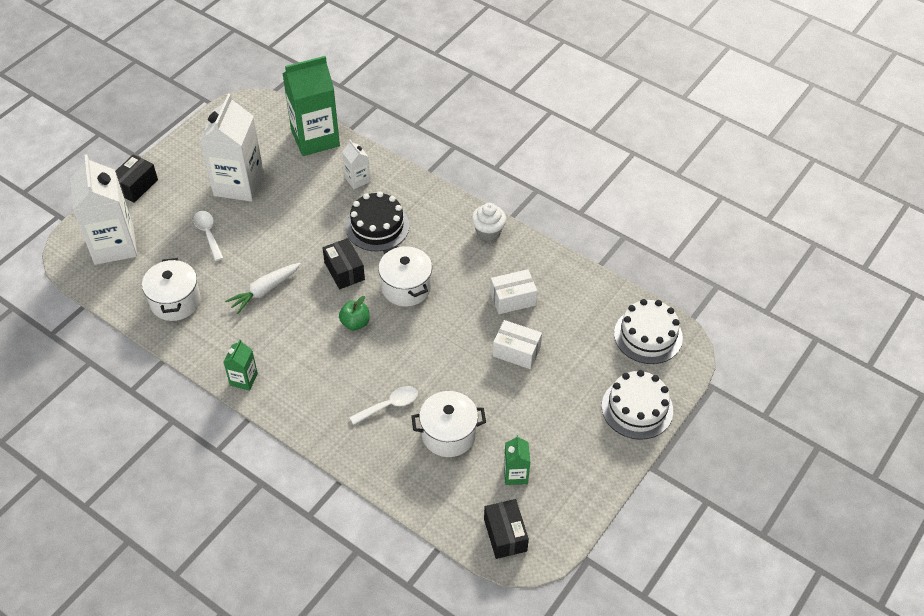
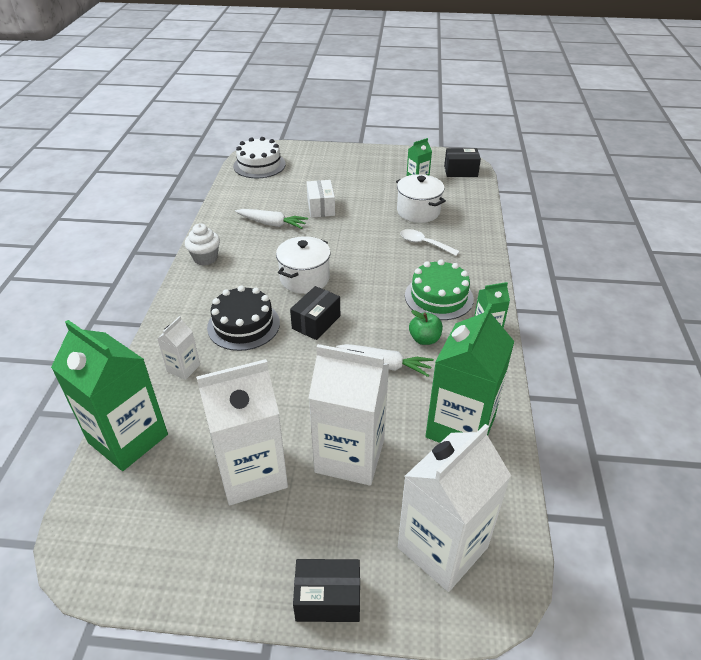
camera: 120 degrees left, 10 degrees down
white pot [142,258,201,321] -> green carton [425,303,515,443]
white spoon [193,211,223,261] -> white carton [309,344,389,486]
green apple [339,296,369,330] -> green apple moved to [409,310,443,345]
black box [484,499,529,559] -> black box turned 45 degrees clockwise [444,148,481,177]
white box [490,269,537,314] -> white carrot [235,209,308,229]
white cake [602,370,673,440] -> none
none -> green cake [405,259,474,320]

